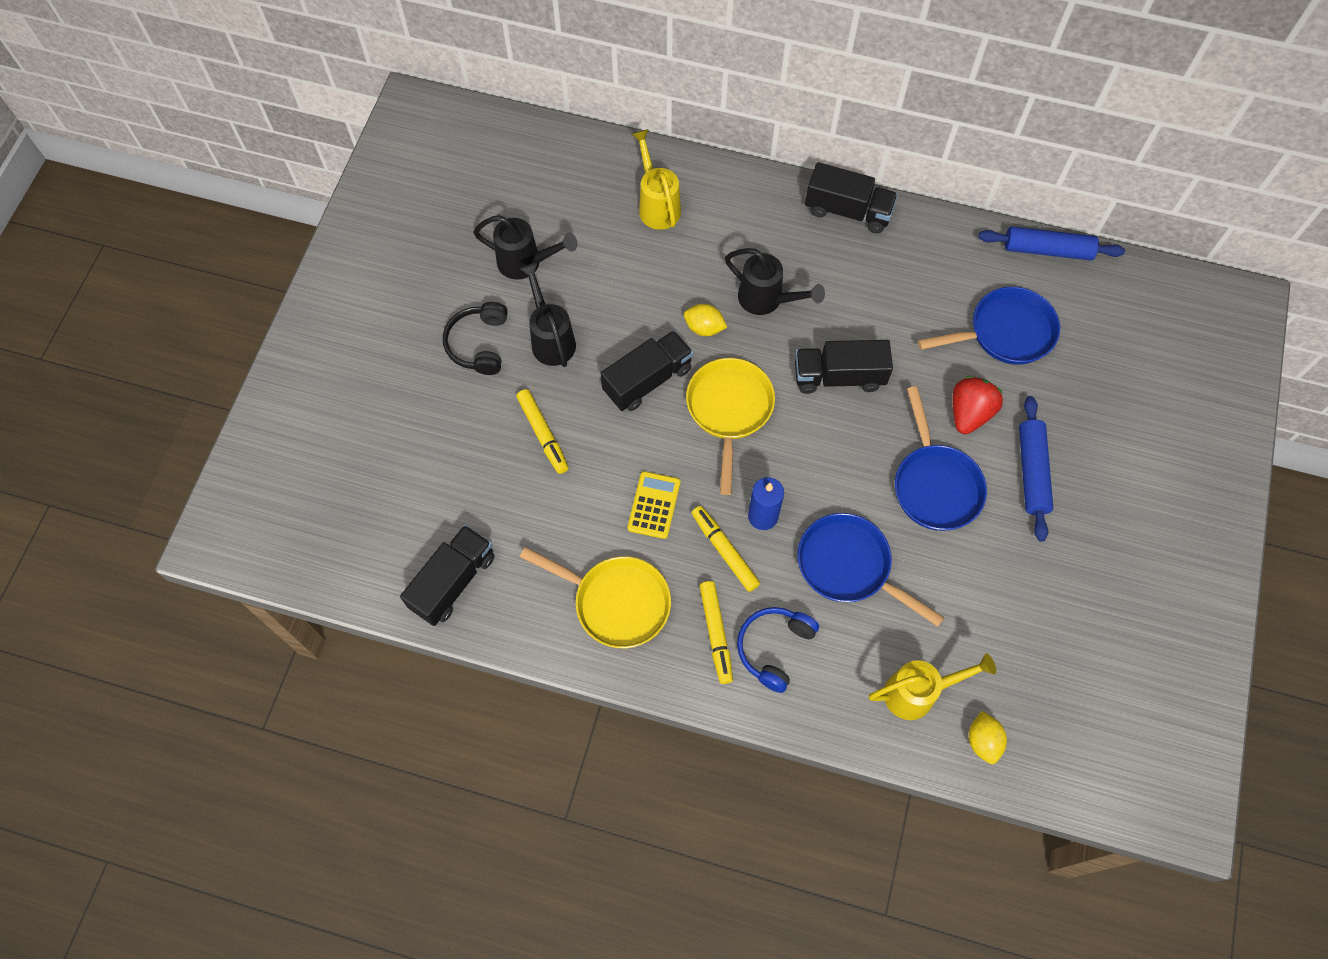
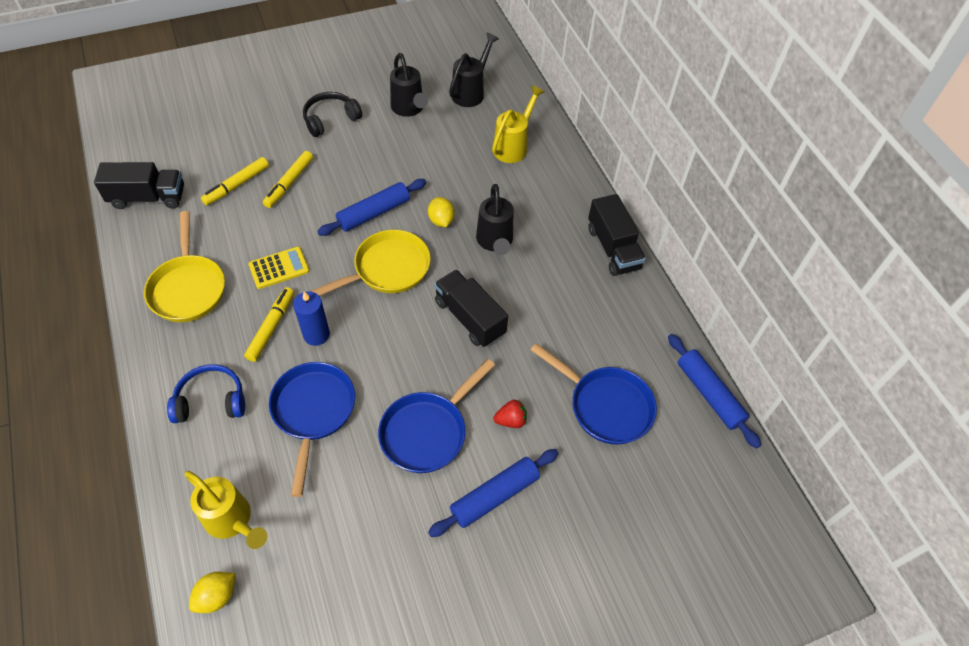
camera: 50 degrees right, 10 degrees down
black watering can [519,263,576,367] -> black watering can moved to [449,33,499,107]
black truck [601,330,693,411] -> blue rolling pin [317,179,426,236]
yellow marker [700,581,733,684] -> yellow marker moved to [201,157,269,205]
red strawberry [953,376,1003,434] -> red strawberry [493,400,527,428], size x0.61

